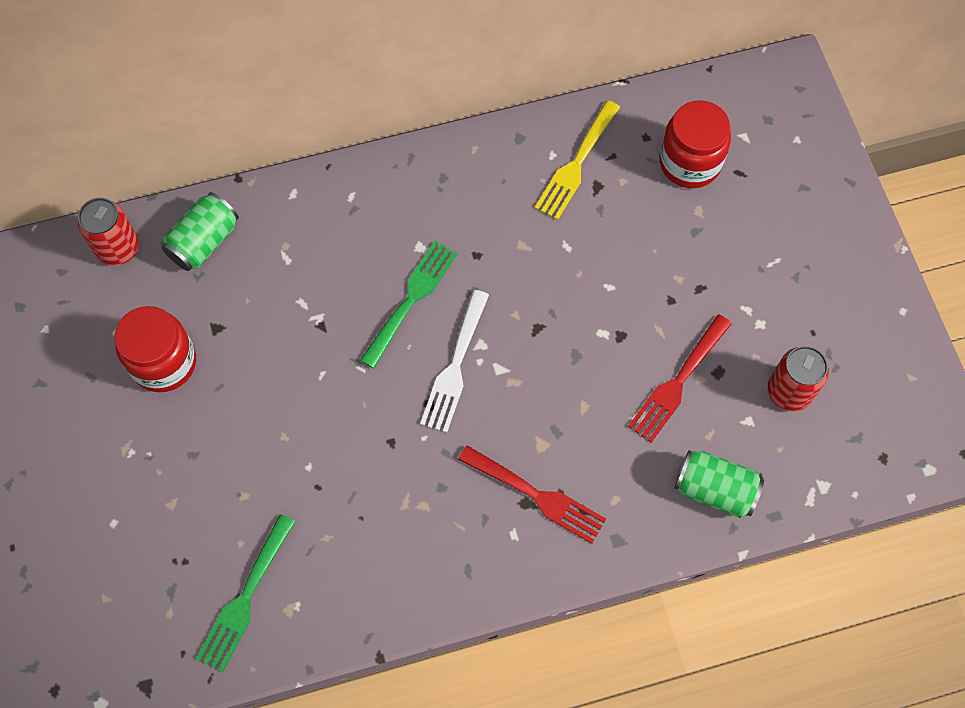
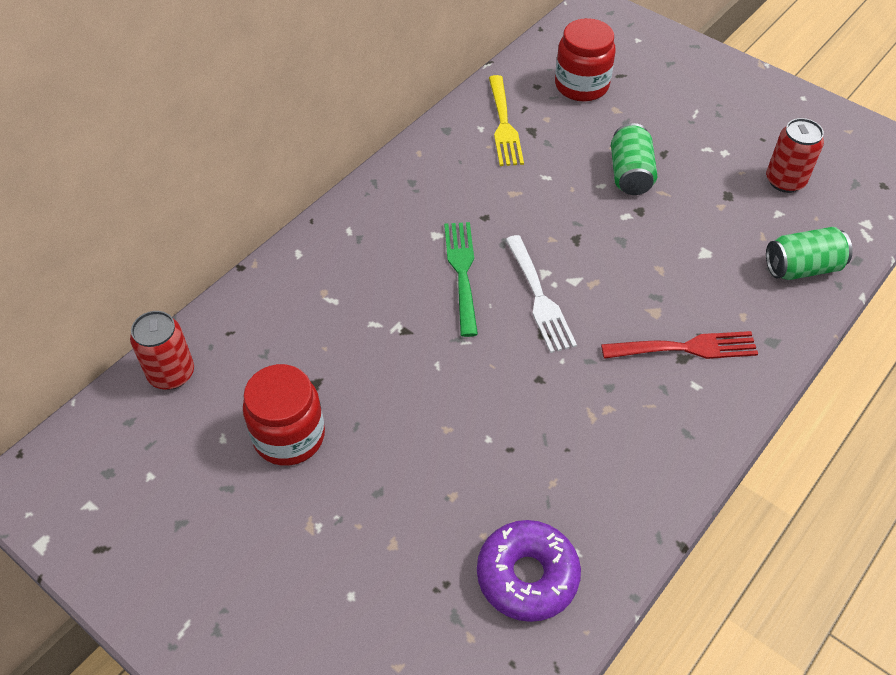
camera: 35 degrees left, 15 degrees down
green can [161,192,239,271] -> green can moved to [611,123,657,195]
green fork [196,514,296,672] -> purple donut [477,520,581,622]
red fork [628,314,732,443] -> none

